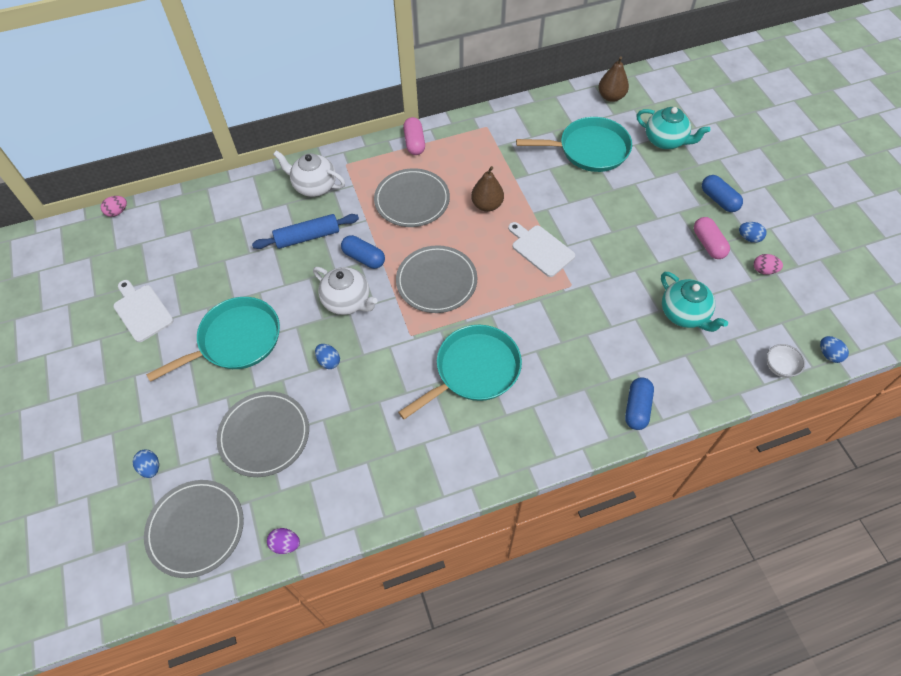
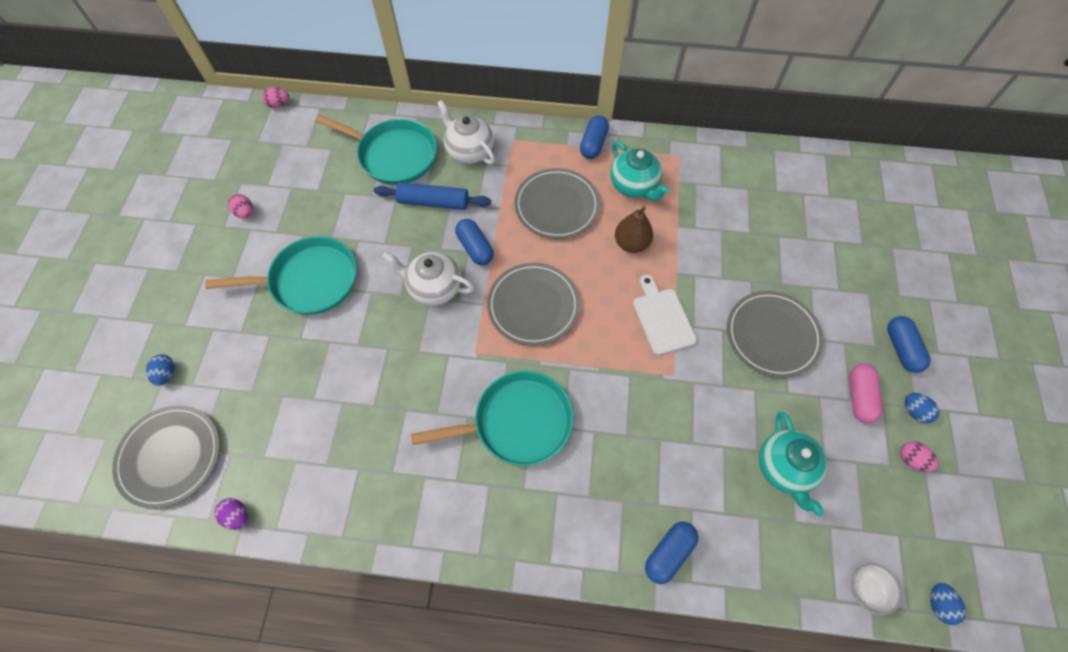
camera: 25 degrees right, 5 degrees up
white cutting board [113,280,174,342] -> pink egg [228,194,253,219]
grey plate [216,391,309,477] -> grey plate moved to [727,291,823,378]
white teapot [313,267,378,315] -> white teapot turned 135 degrees clockwise [382,252,474,306]
blue egg [315,344,340,369] -> none
pink capsule [403,117,425,155] -> blue capsule [580,115,609,159]
turquoise pan [516,117,632,172] -> turquoise pan moved to [315,115,437,185]
brown pear [598,56,629,102] -> none
turquoise teapot [637,107,710,149] -> turquoise teapot moved to [610,141,670,201]

